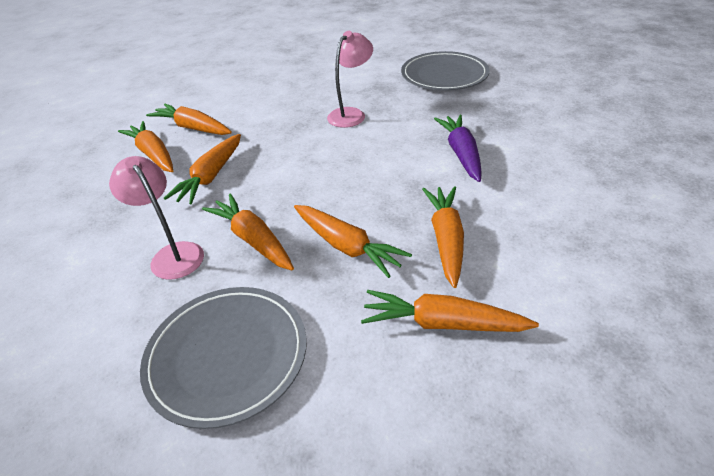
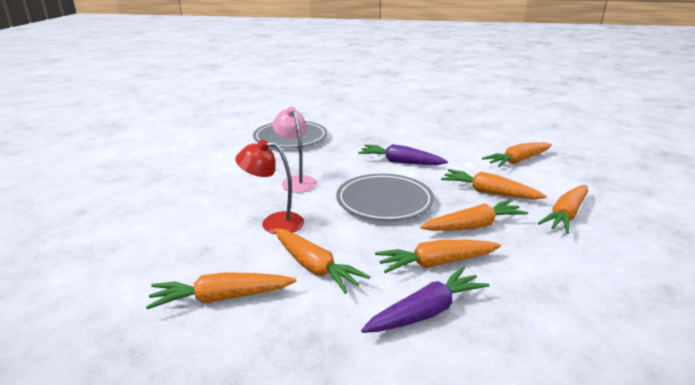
camera: 65 degrees left, 15 degrees down
pink lamp [109,156,204,280] -> purple carrot [361,267,490,333]
grey plate [140,287,307,429] -> grey plate moved to [336,174,434,221]
orange carrot [146,104,232,135] -> orange carrot moved to [482,142,552,167]
none -> red lamp [235,139,304,234]

